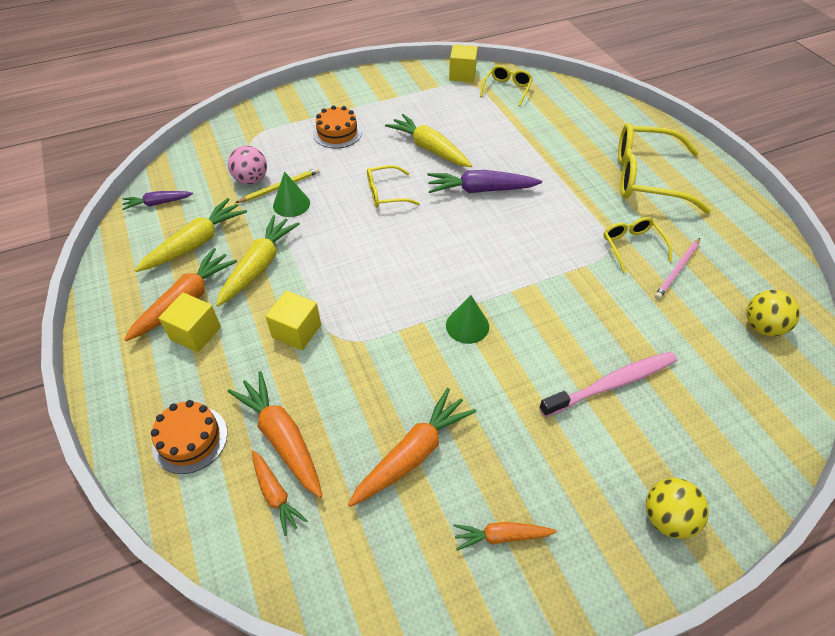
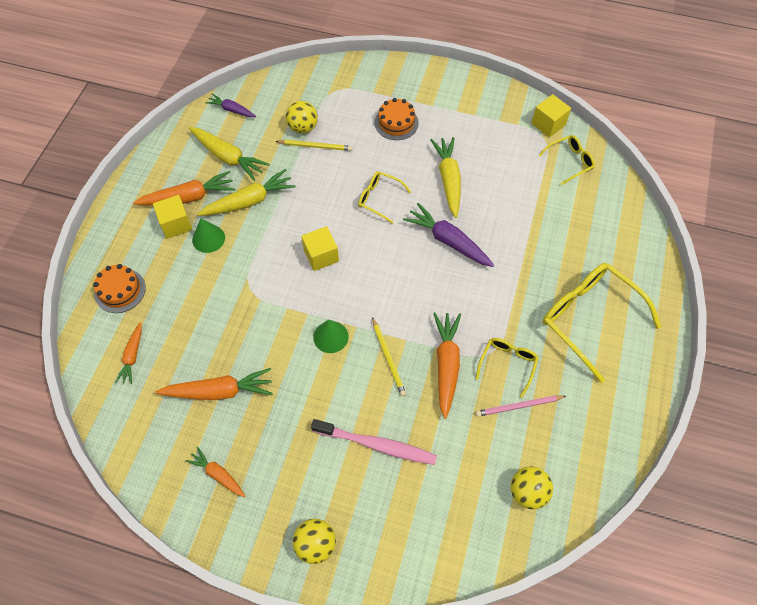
camera: 40 degrees right, 10 degrees up
yellow carrot [135,198,247,272] -> yellow carrot turned 45 degrees clockwise [189,127,270,181]
orange carrot [227,371,323,498] -> orange carrot moved to [433,312,461,419]
pink ball [228,146,267,185] -> yellow ball [286,101,318,134]
yellow cube [265,291,321,350] -> yellow cube moved to [301,226,339,271]
green cone [273,171,310,217] -> green cone moved to [192,218,225,253]
none -> yellow pencil [372,317,406,396]

